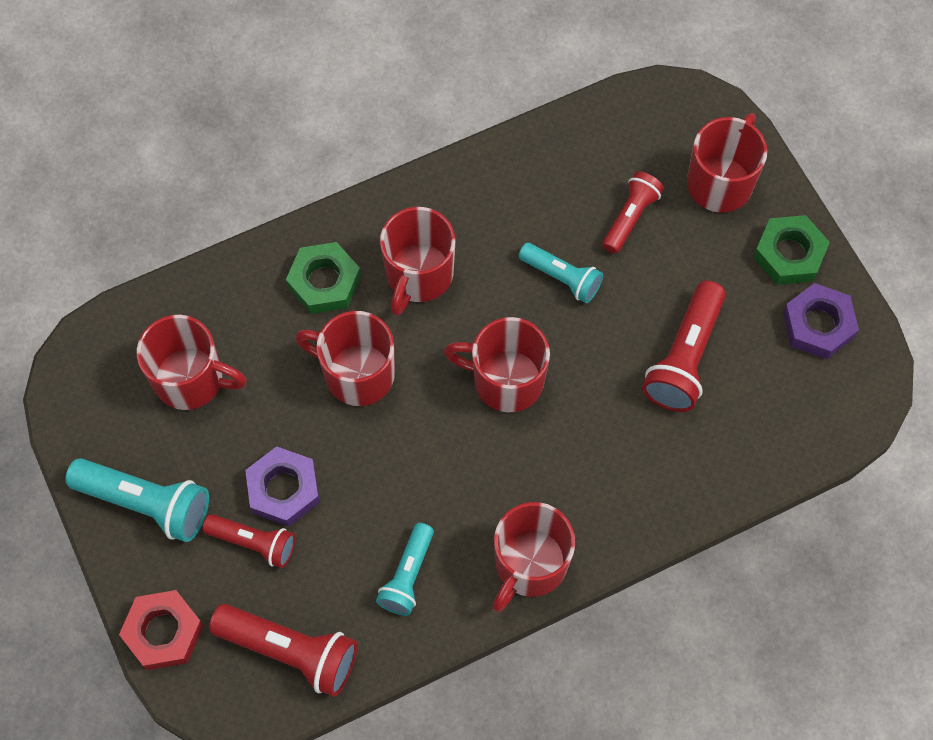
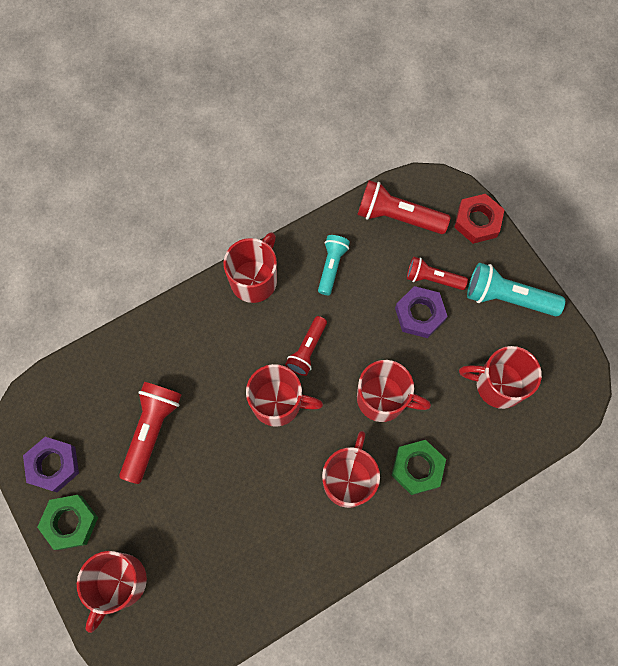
camera: 175 degrees right, 5 degrees up
turquoise flashlight [519,243,603,303] -> none
red flashlight [602,171,664,254] -> red flashlight moved to [285,316,327,376]

